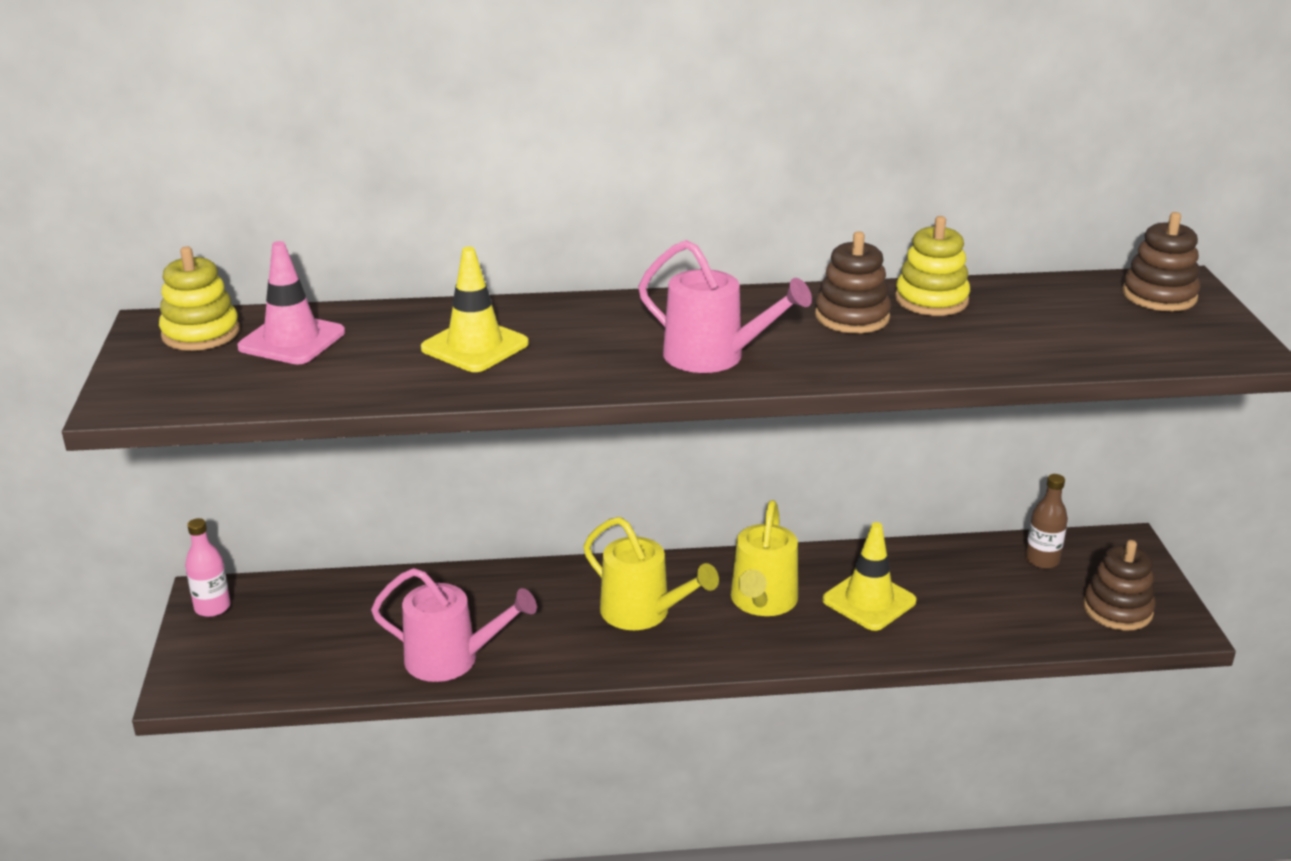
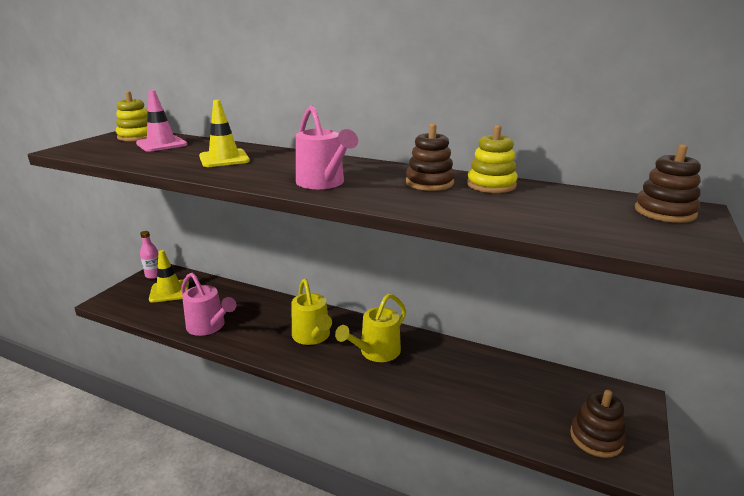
camera: 30 degrees right, 5 degrees down
yellow traffic cone [822,522,916,631] -> yellow traffic cone moved to [149,250,189,303]
brown bottle [1025,474,1068,569] -> none

